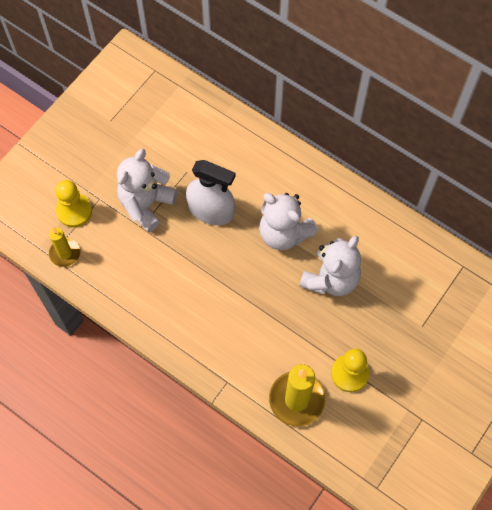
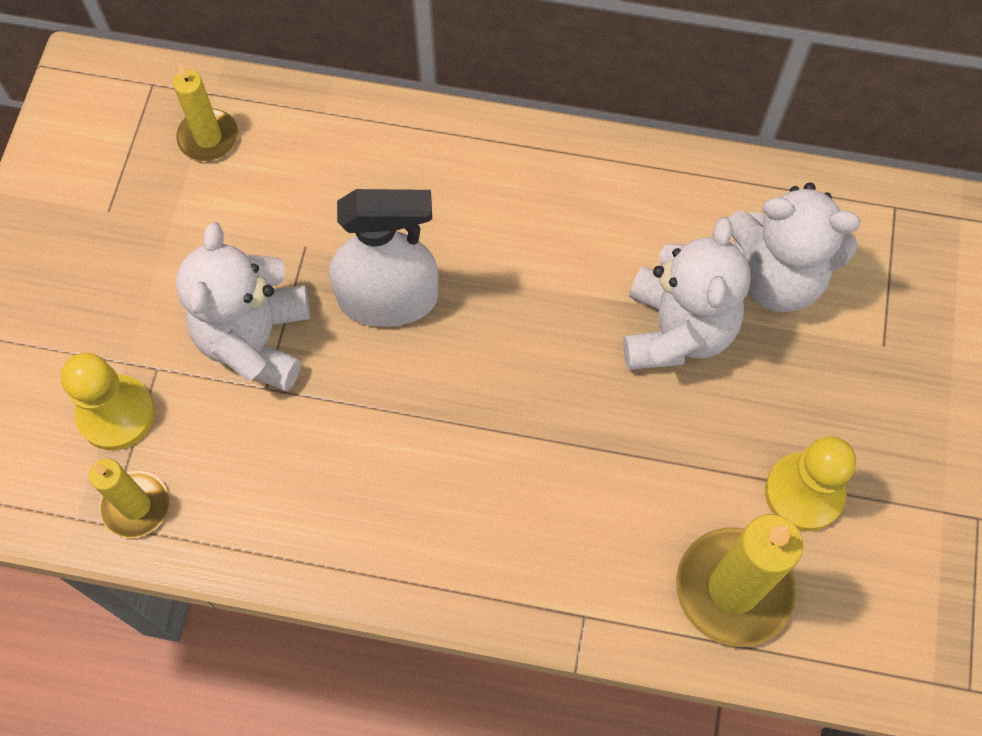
camera: 25 degrees left, 0 degrees up
white teddy bear [259,193,318,250] -> white teddy bear moved to [728,182,861,312]
none -> yellow candle [173,64,238,161]

